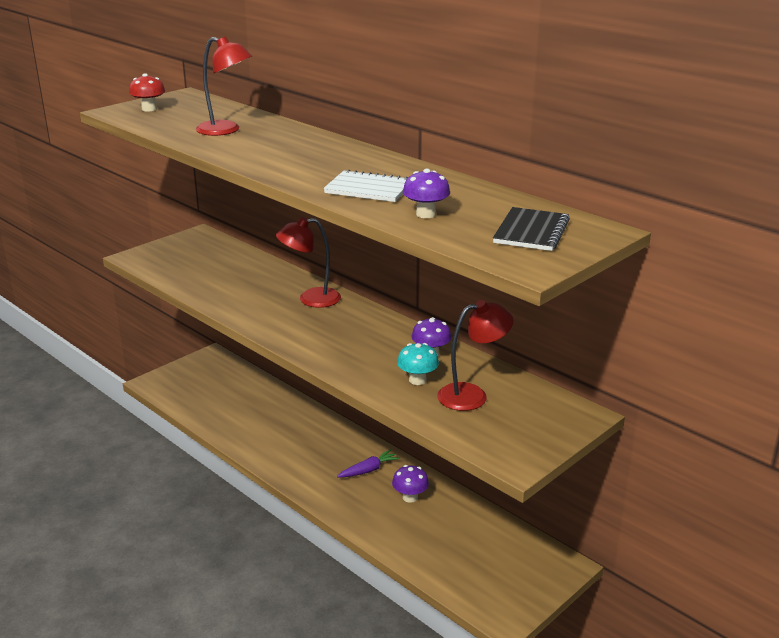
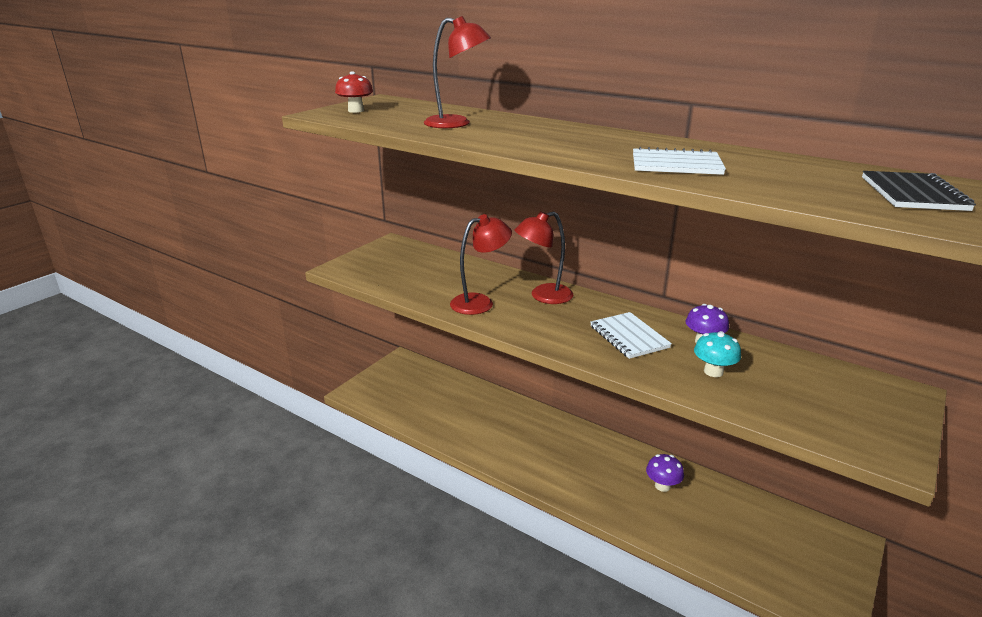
camera: 10 degrees left, 0 degrees up
purple carrot [337,449,400,477] -> none
purple mushroom [403,169,450,218] -> none
red lamp [437,300,514,411] -> red lamp moved to [450,214,512,315]
none -> white notebook [590,312,672,359]

